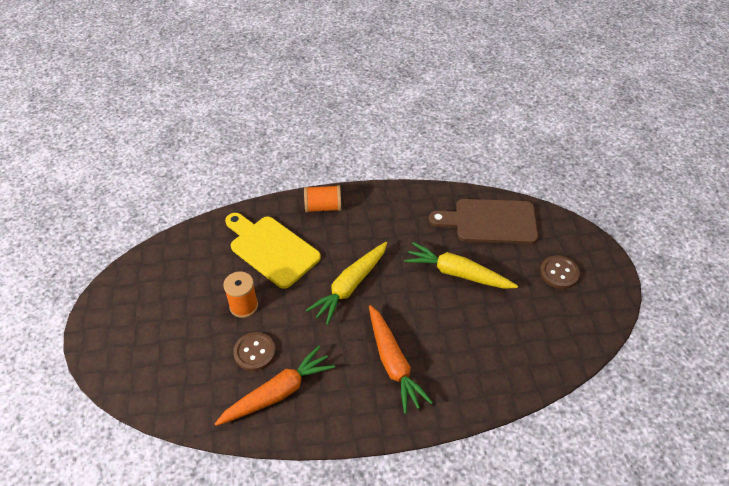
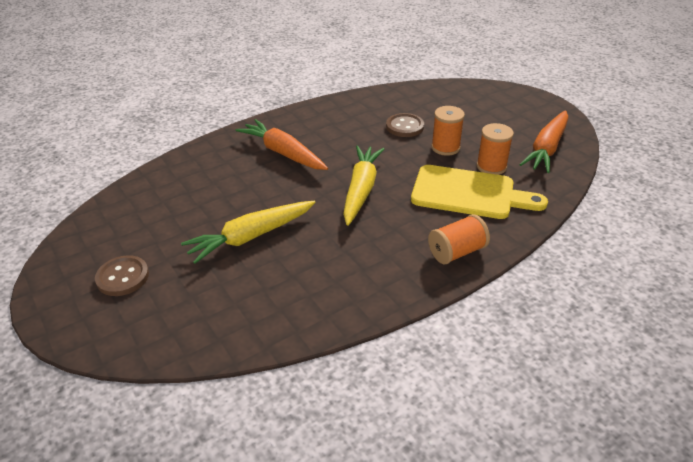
camera: 155 degrees right, 10 degrees down
orange carrot [215,346,335,426] -> orange carrot moved to [519,110,568,173]
yellow carrot [404,242,518,289] -> yellow carrot turned 150 degrees clockwise [181,200,316,264]
brown cutting board [429,199,538,244] -> none
none -> orange spool [477,123,514,175]

